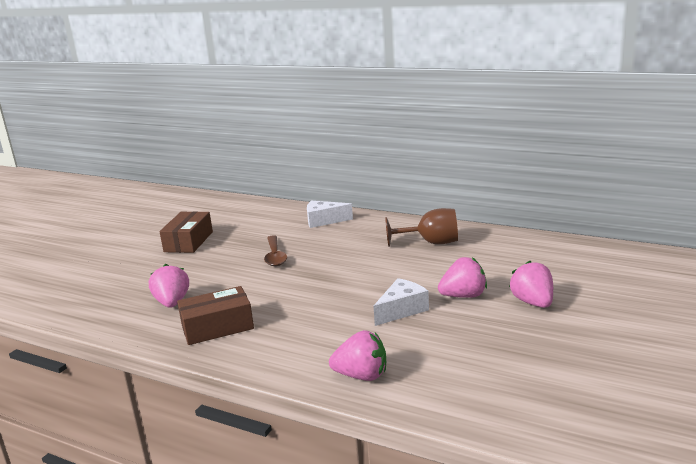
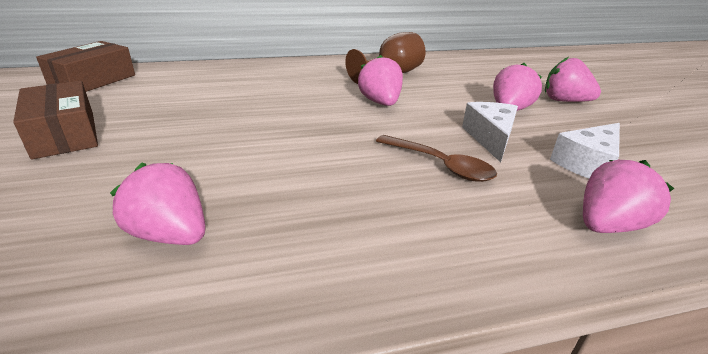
camera: 45 degrees left, 10 degrees up
brown box [177,286,254,345] -> brown box moved to [36,41,135,92]
brown spoon [264,235,287,266] -> brown spoon moved to [376,135,497,182]
white cheese [307,201,353,228] -> white cheese moved to [550,123,620,179]
none -> pink strawberry [358,55,403,106]

